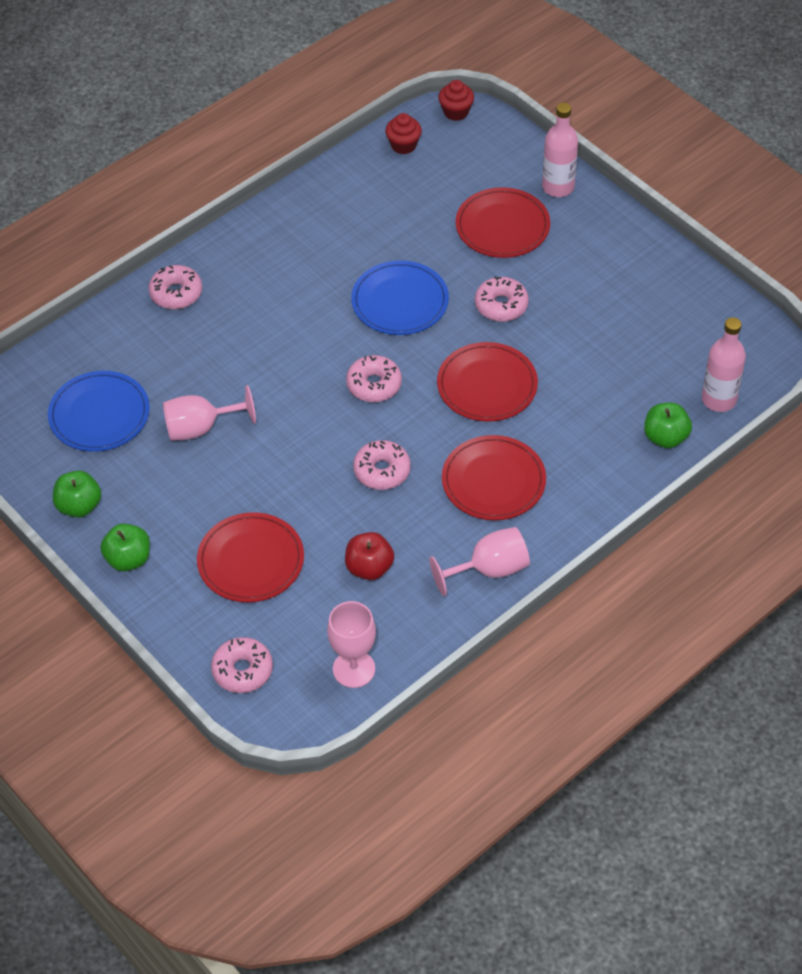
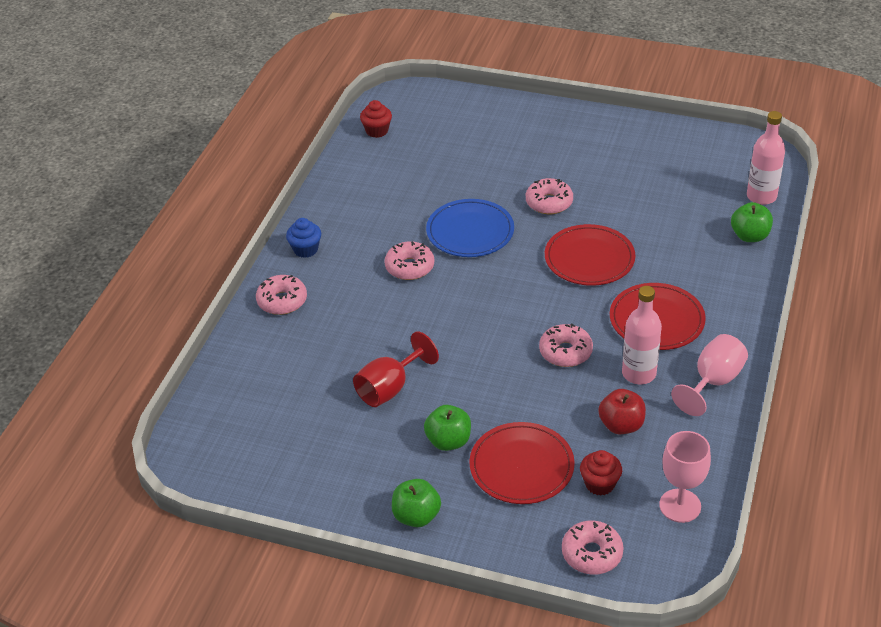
camera: 30 degrees left, 10 degrees down
blue plate [48,371,150,452] -> none
green apple [53,471,101,518] -> green apple moved to [424,405,471,451]
pink goblet [163,385,256,441] -> red goblet [353,331,439,407]
pink donut [346,355,402,402] -> pink donut moved to [385,241,434,280]
red cupcake [438,80,474,121] -> red cupcake moved to [580,450,622,496]
red plate [455,187,550,258] -> none
pink bottle [542,103,578,197] -> pink bottle moved to [622,286,662,384]
none -> blue cupcake [286,218,321,258]

